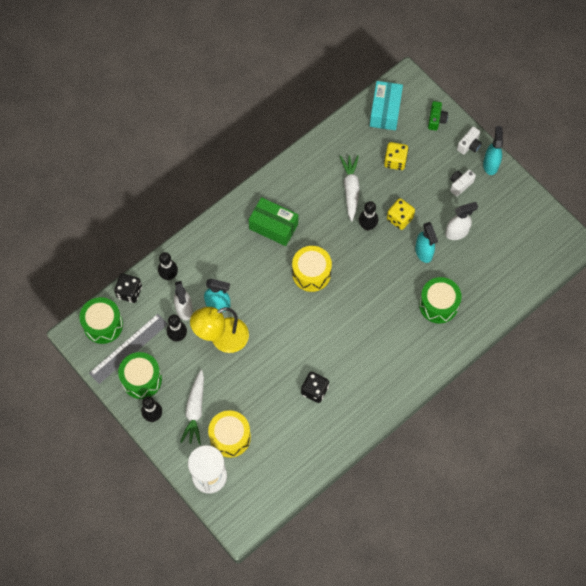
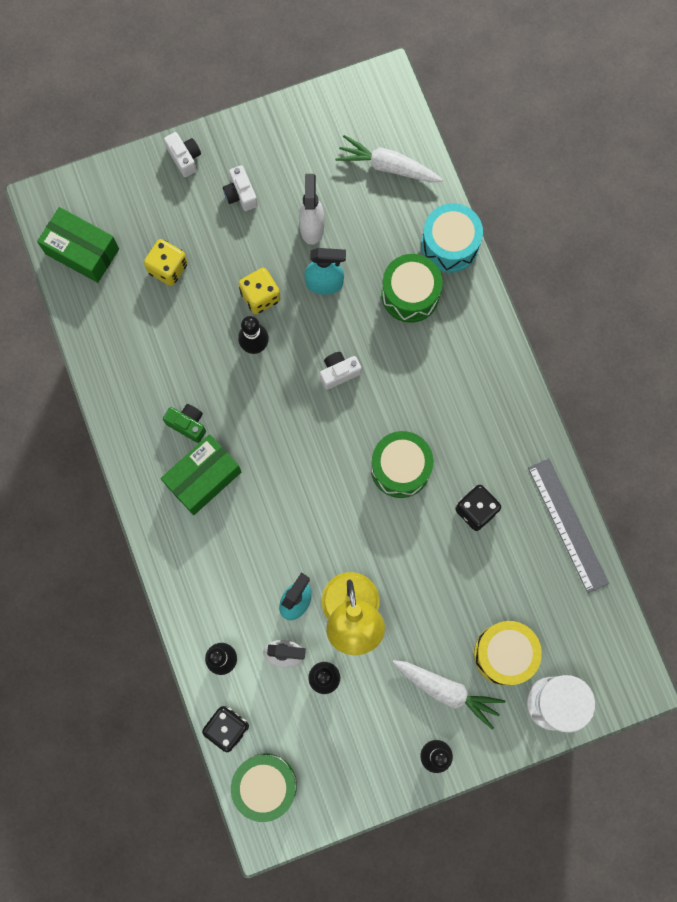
camera: 70 degrees left, 10 degrees up
grey ruler [89,314,168,384] -> grey ruler moved to [528,458,609,593]
green drum [118,352,162,399] -> green drum moved to [371,431,433,498]
yellow drum [292,246,332,292] -> none
white carrot [340,155,360,221] -> white carrot moved to [335,135,443,182]
turquoise box [370,81,403,130] -> green box [37,207,119,283]
green camera [428,101,448,131] -> green camera moved to [163,404,206,443]
turquoise spray bottle [483,126,503,175] -> none
none -> white camera [320,352,362,390]
none -> turquoise drum [421,203,483,273]

